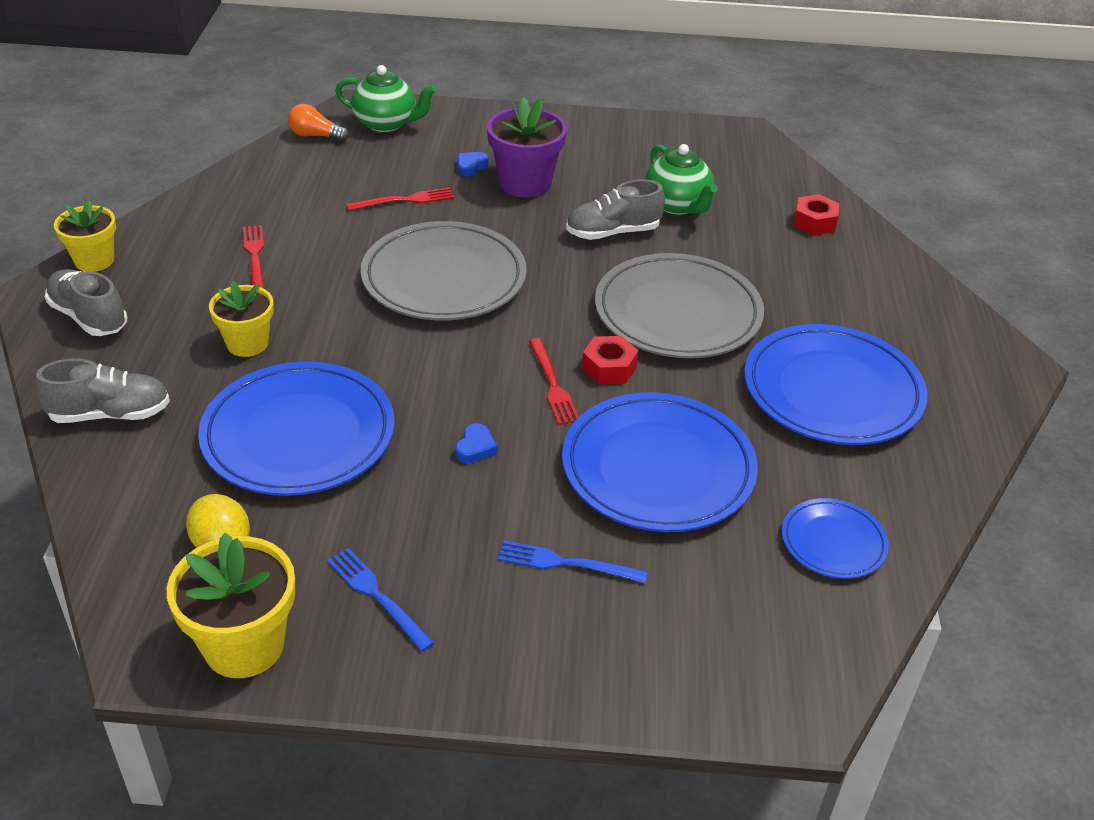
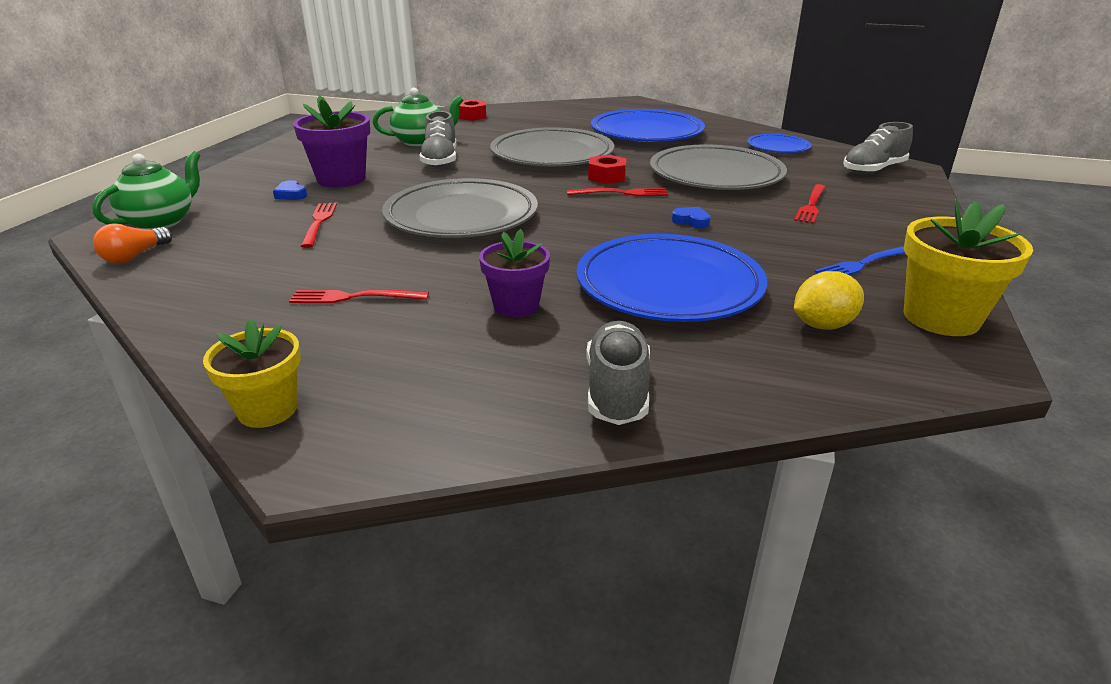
camera: 75 degrees left, 10 degrees down
grey shoe [45,269,128,336] -> grey shoe moved to [843,122,913,174]
yellow flower pot [209,281,274,357] -> purple flower pot [479,229,550,317]
blue fork [498,540,648,583] -> red fork [794,184,825,224]
blue plate [562,392,758,532] -> grey plate [650,145,787,190]

